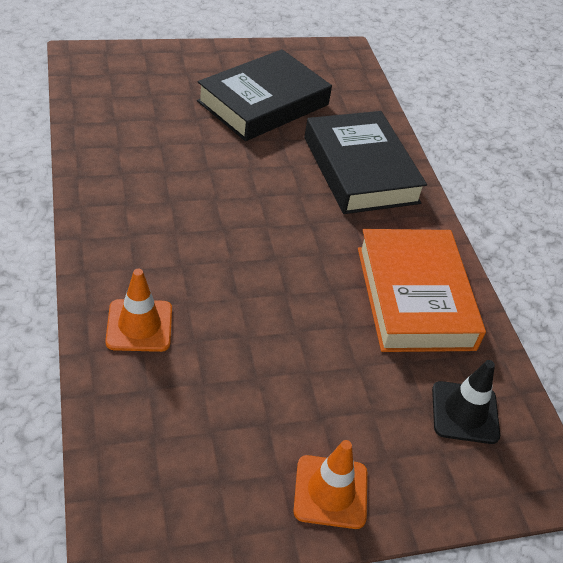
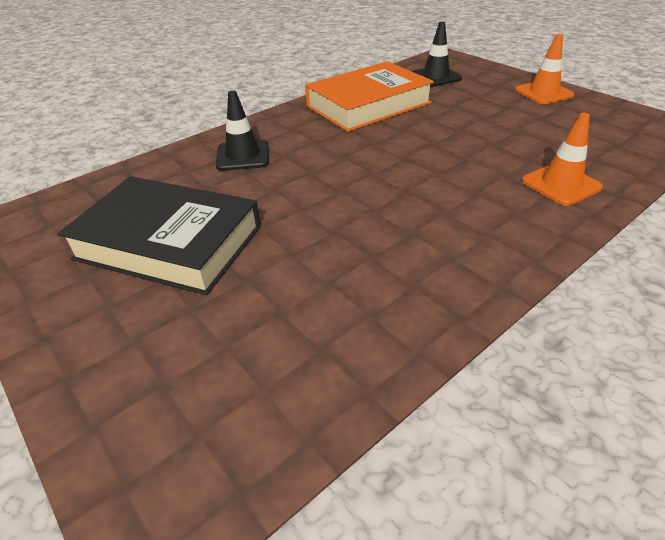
camera: 110 degrees left, 5 degrees down
black book [304,111,427,214] -> black traffic cone [216,90,269,171]

